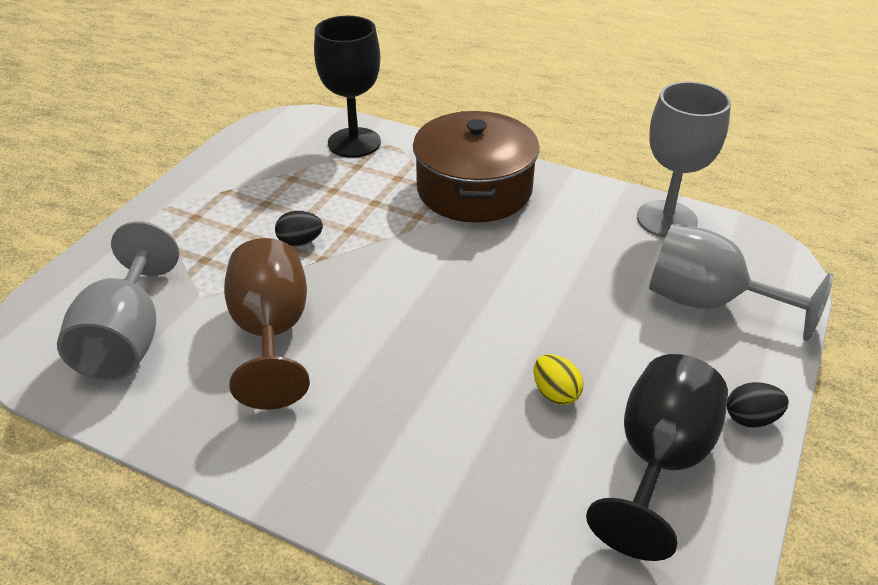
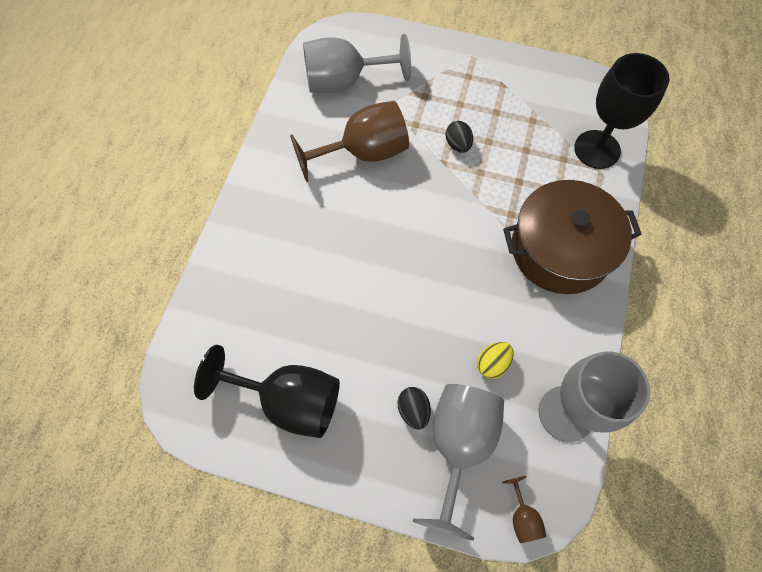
camera: 80 degrees right, 25 degrees up
yellow egg [533,354,583,405] -> yellow egg moved to [477,342,514,379]
black egg [727,382,789,428] -> black egg moved to [398,387,431,430]
none -> brown goblet [502,476,546,543]

